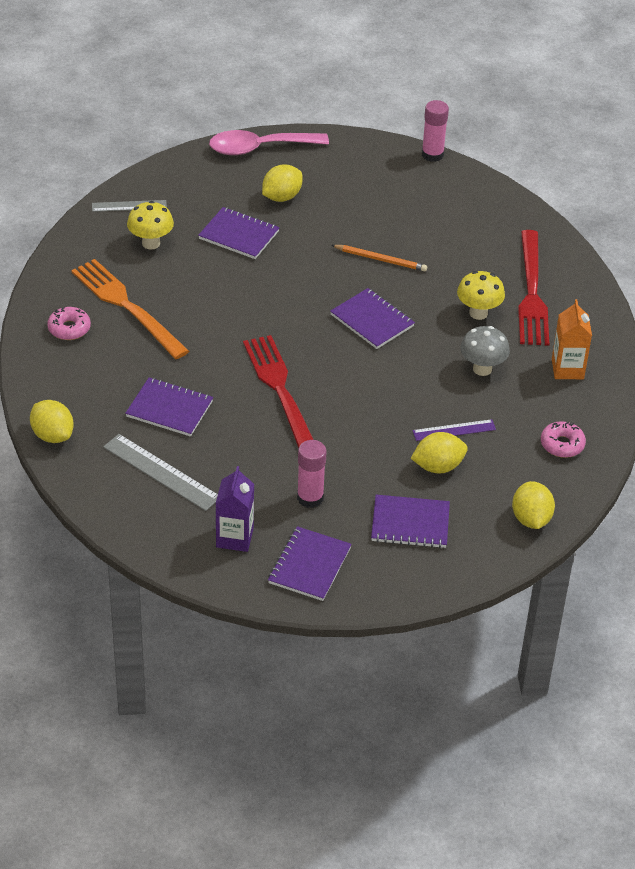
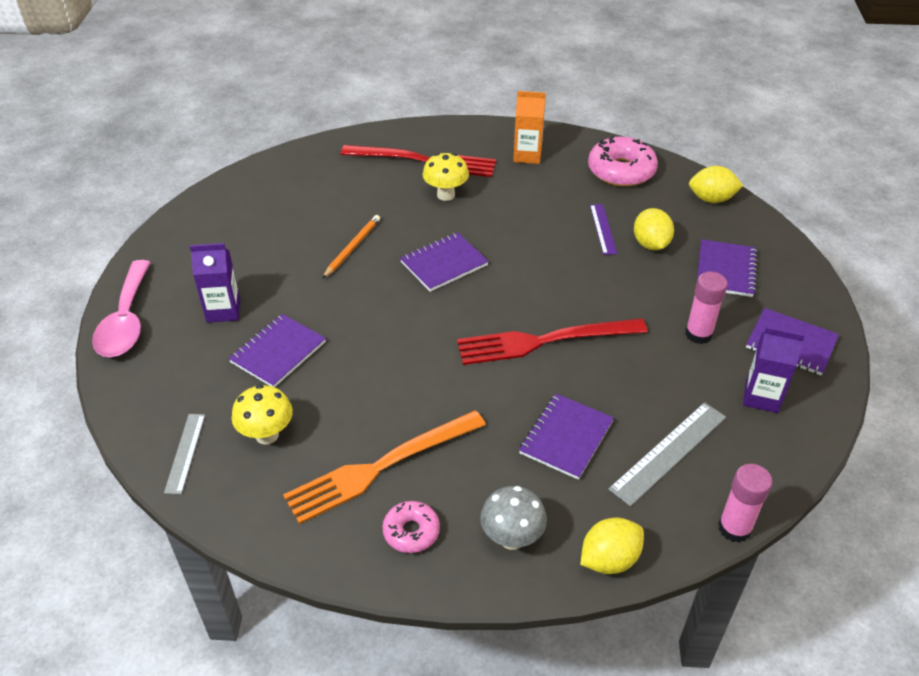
camera: 80 degrees left, 0 degrees up
yellow lemon [262,164,302,202] -> purple carton [190,243,240,323]
pink glue stick [422,100,449,162] -> pink glue stick moved to [718,464,772,543]
grey mushroom [460,326,510,376] -> grey mushroom moved to [480,486,547,550]
pink donut [541,421,586,458] -> pink donut [588,136,658,187], size x1.74

